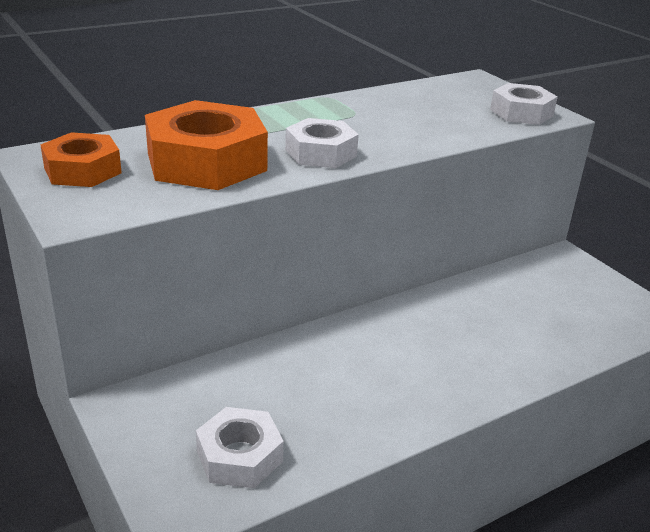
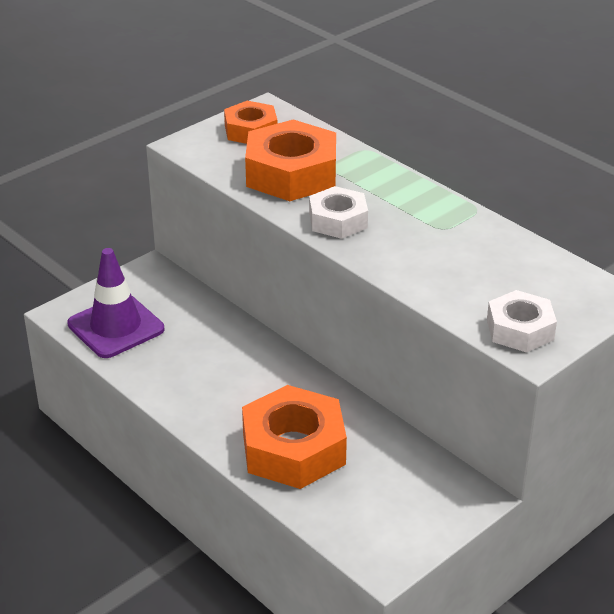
camera: 80 degrees right, 5 degrees up
white nut [196,407,284,488] -> purple traffic cone [67,248,164,358]
none -> orange nut [242,385,347,489]

